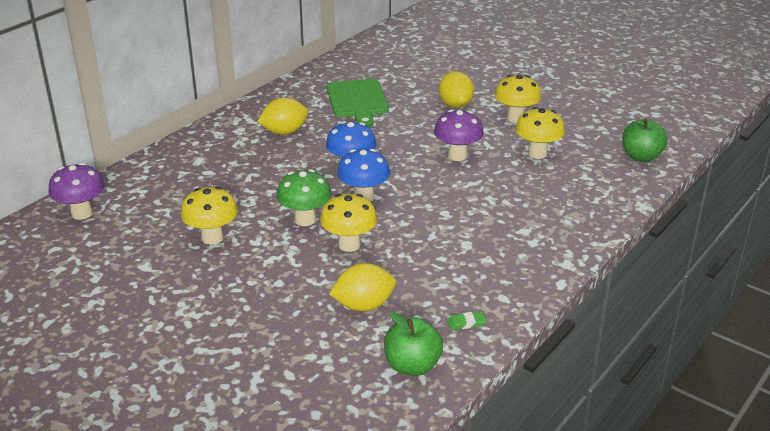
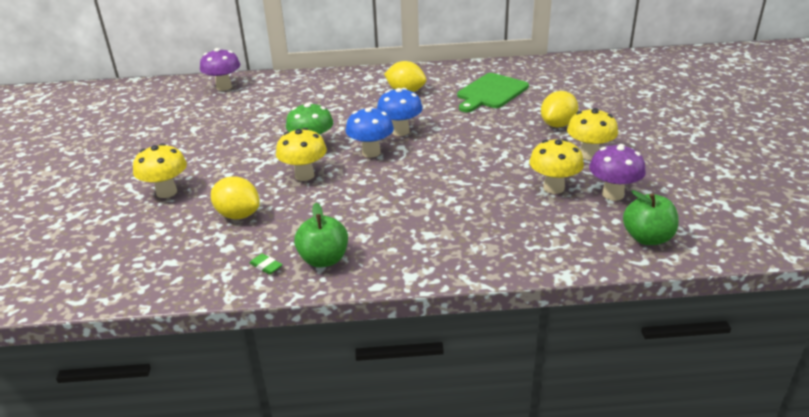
camera: 50 degrees right, 0 degrees up
yellow mushroom [181,186,238,245] -> yellow mushroom moved to [133,143,187,198]
green apple [384,312,443,376] -> green apple moved to [294,203,348,268]
purple mushroom [434,109,484,161] -> purple mushroom moved to [589,144,646,201]

